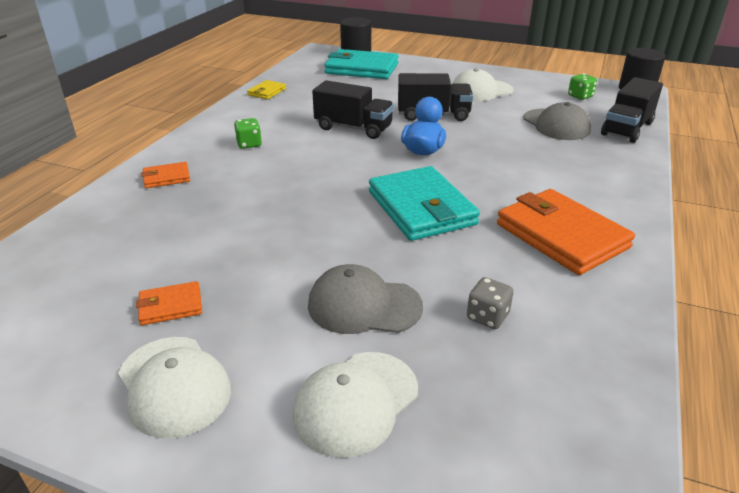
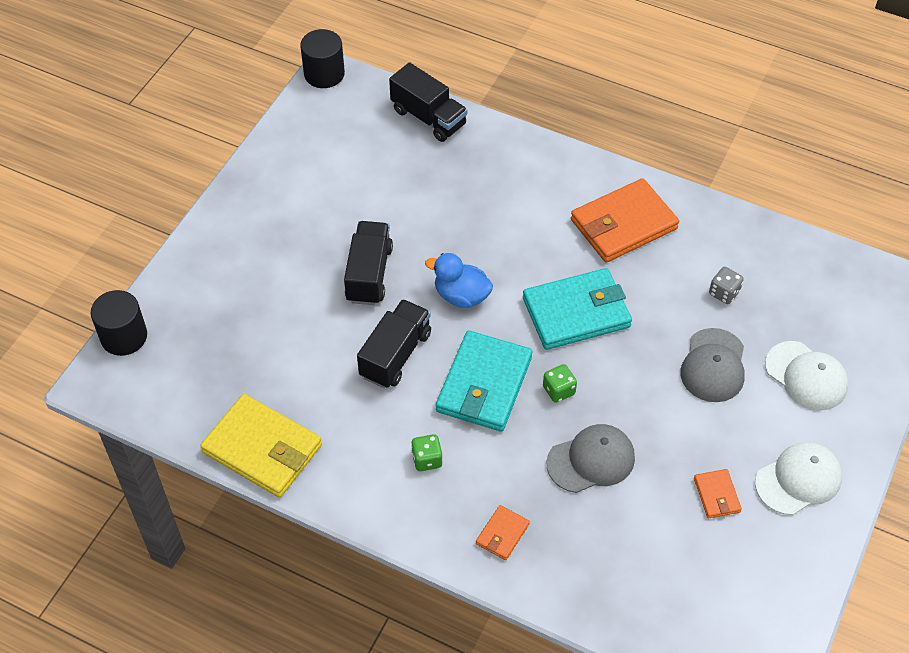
camera: 85 degrees left, 20 degrees up
orange wallet [141,162,190,188] -> orange wallet turned 45 degrees clockwise [476,505,530,560]
yellow wallet [247,80,286,99] -> yellow wallet [200,394,322,498], size x2.13
turquoise wallet [325,49,399,79] -> turquoise wallet moved to [436,331,532,432]
white cap [452,68,513,101] -> none
grey cap [524,102,591,140] -> grey cap moved to [547,424,635,493]
green dice [568,74,597,100] -> green dice moved to [543,364,577,403]

